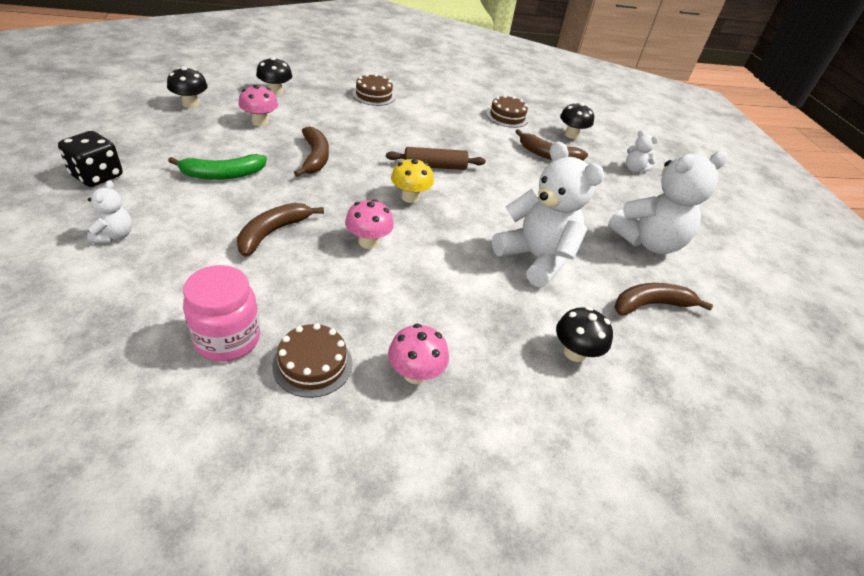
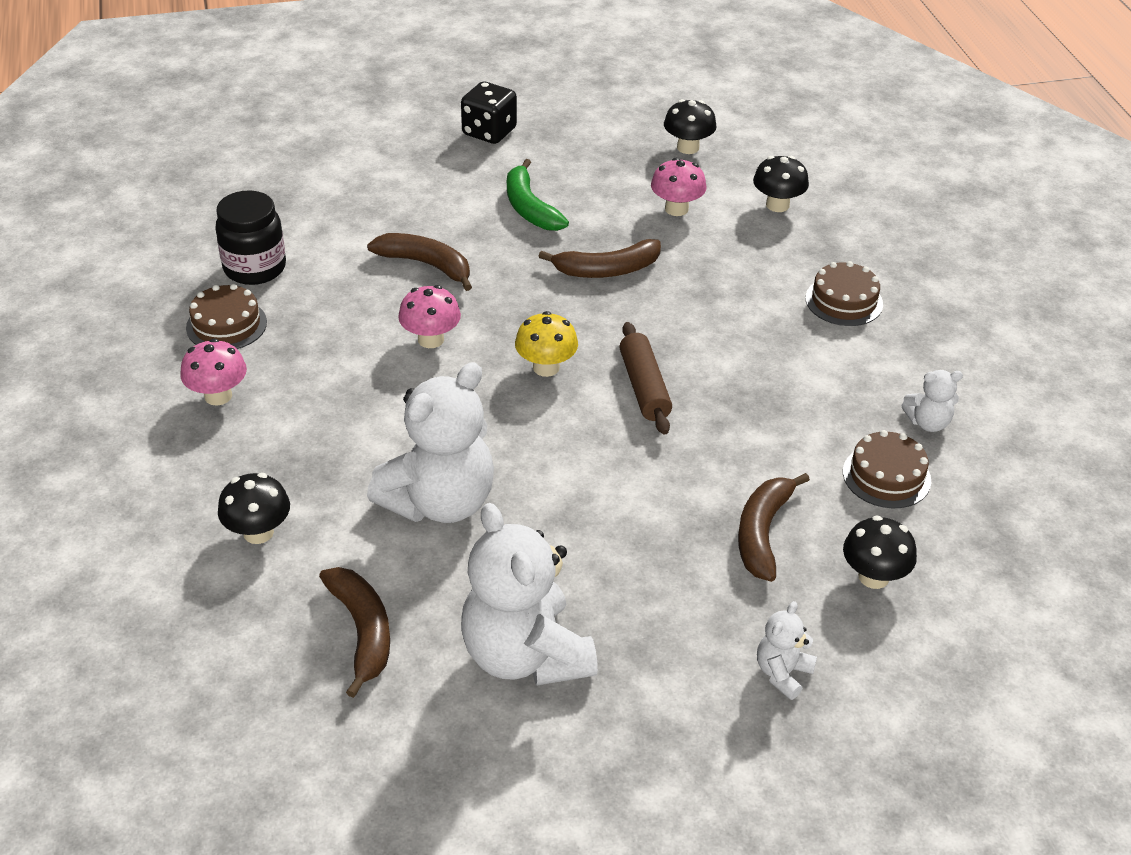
camera: 90 degrees right, 0 degrees up
white teddy bear [87,180,132,243] -> white teddy bear moved to [901,370,963,432]
pink jar [183,265,260,362] -> black jar [216,191,286,285]

